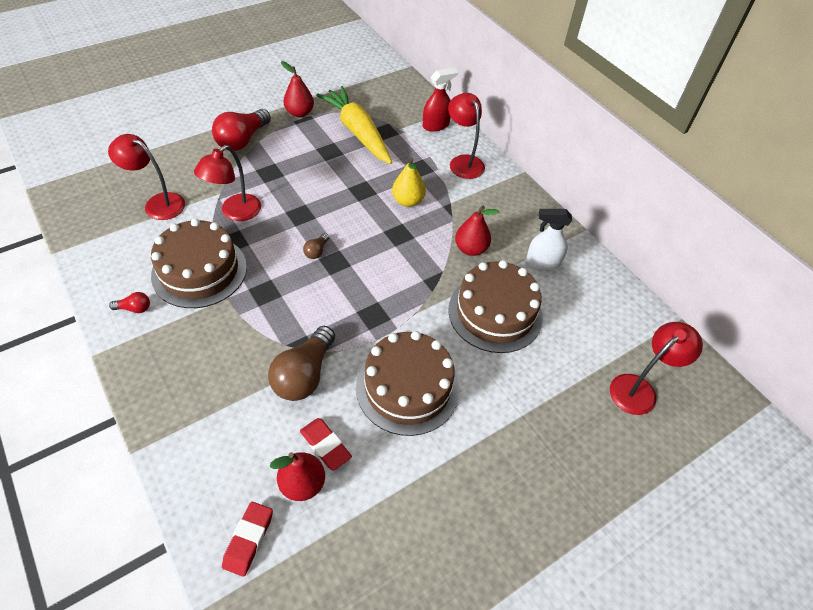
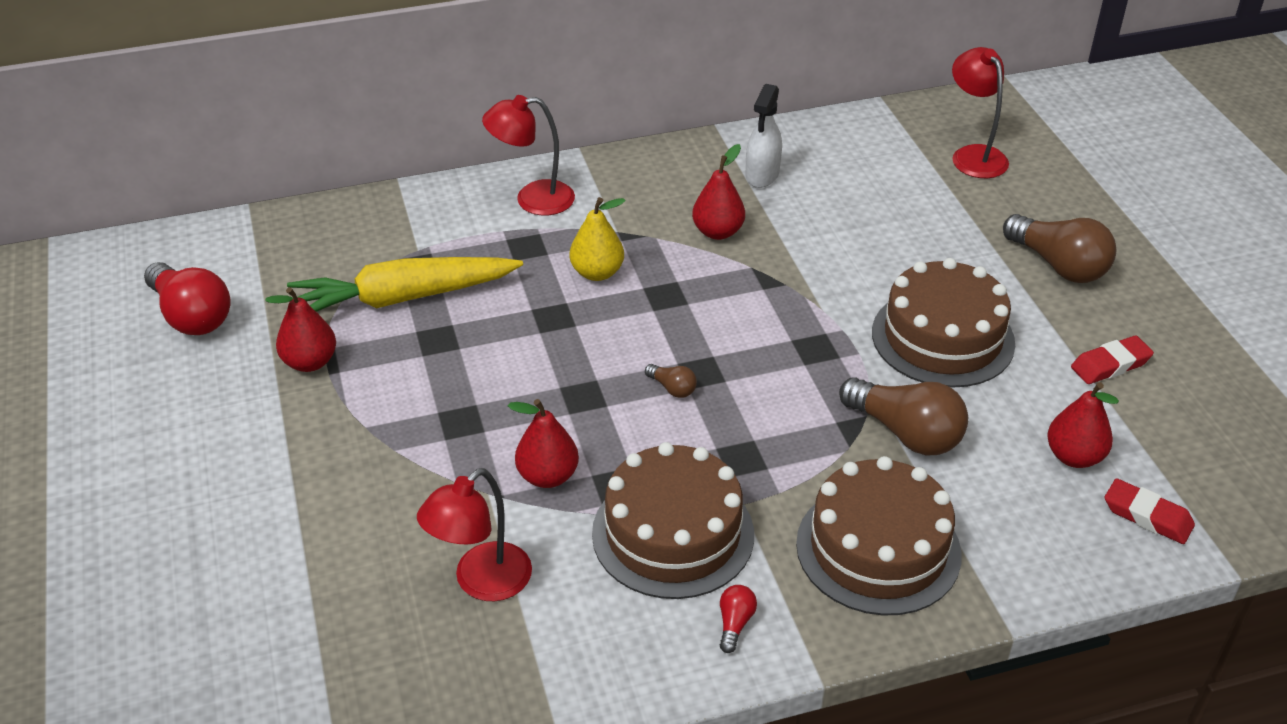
camera: 70 degrees left, 10 degrees down
red lamp [194,145,261,221] -> red pear [508,399,579,488]
red light bulb [212,109,271,151] -> red light bulb moved to [144,262,230,335]
red eraser [300,418,352,470] -> red eraser moved to [1071,336,1154,384]
red spray bottle [423,68,458,132] -> none
brown cake [448,260,543,353] -> brown cake moved to [796,456,961,615]
none -> brown light bulb [1003,214,1116,283]

